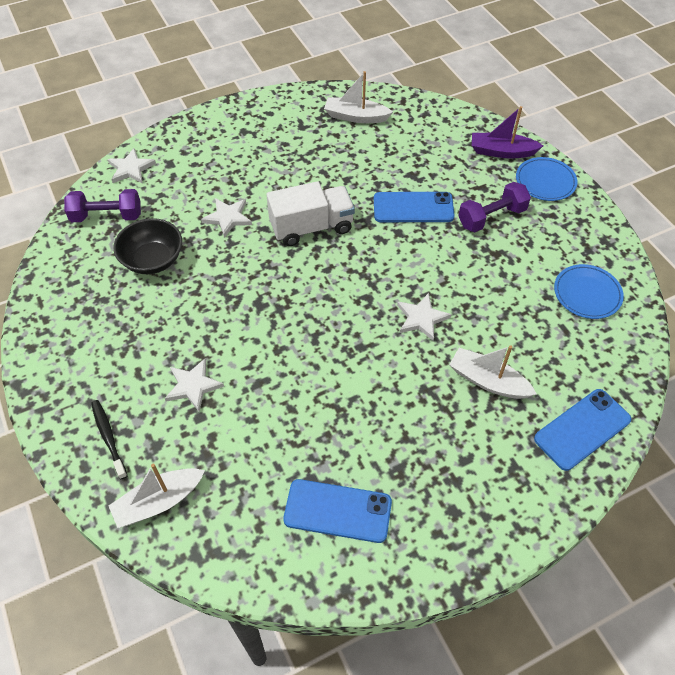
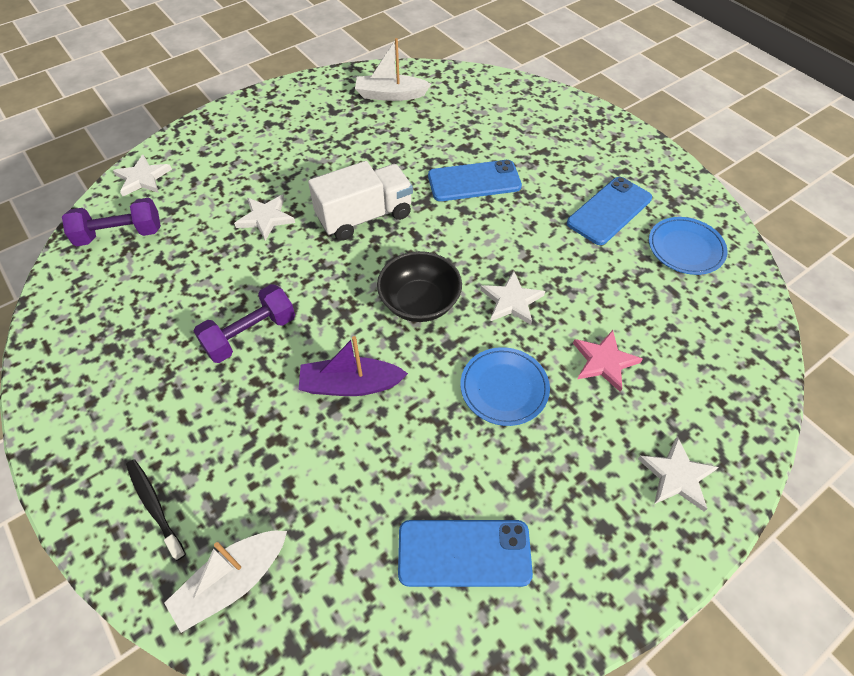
camera: 10 degrees left, 0 degrees up
black bowl [113,218,182,274] -> black bowl moved to [377,251,462,322]
white star [165,358,224,411] -> white star moved to [638,436,718,512]
white boat [449,345,537,399] -> pink star [573,330,642,392]
purple dumbbell [458,182,531,232] -> purple dumbbell moved to [194,284,295,363]
purple boat [472,106,543,158] -> purple boat moved to [298,336,408,396]
blue plate [516,157,578,201] -> blue plate moved to [461,347,550,426]
blue phone [534,389,631,471] -> blue phone moved to [567,177,652,245]

